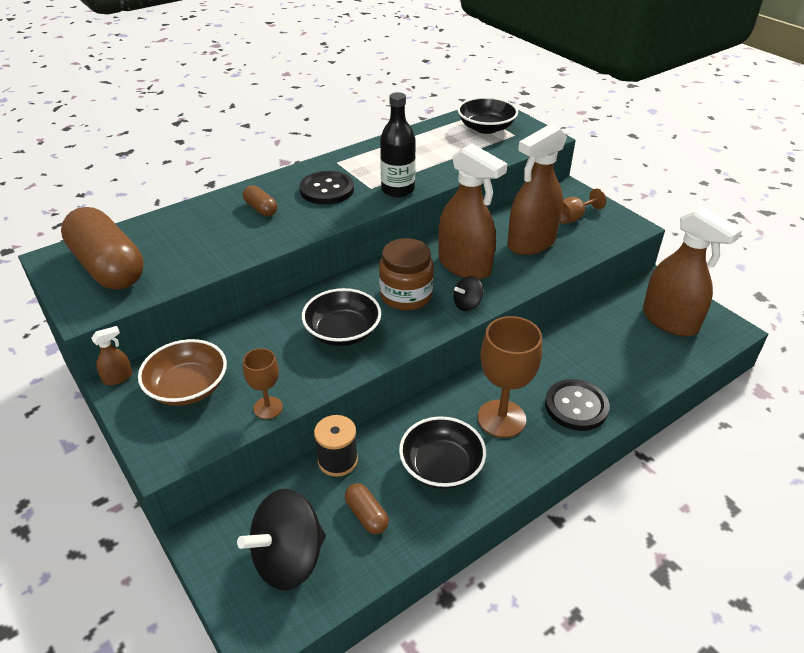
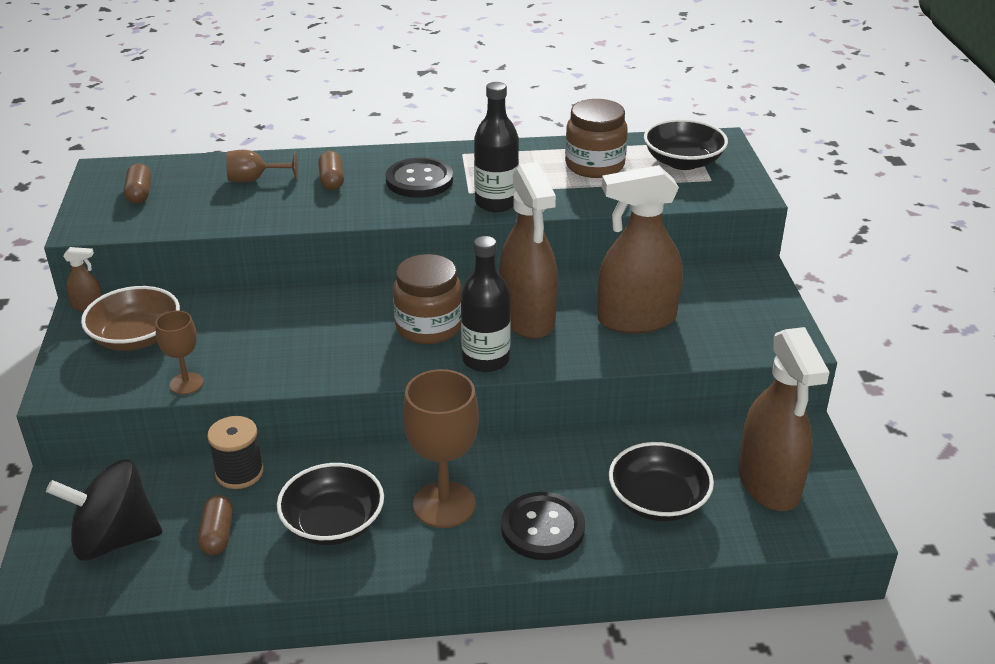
camera: 30 degrees right, 5 degrees down
brown capsule [61,207,144,289] -> brown capsule [124,163,151,204], size x0.44
black bowl [302,288,381,346] -> black bowl moved to [609,442,714,522]
black spinning top [453,276,483,311] -> black bottle [461,236,511,372]
brown goblet [560,189,606,224] -> brown goblet moved to [226,150,298,182]
none -> brown jar [565,99,628,178]

